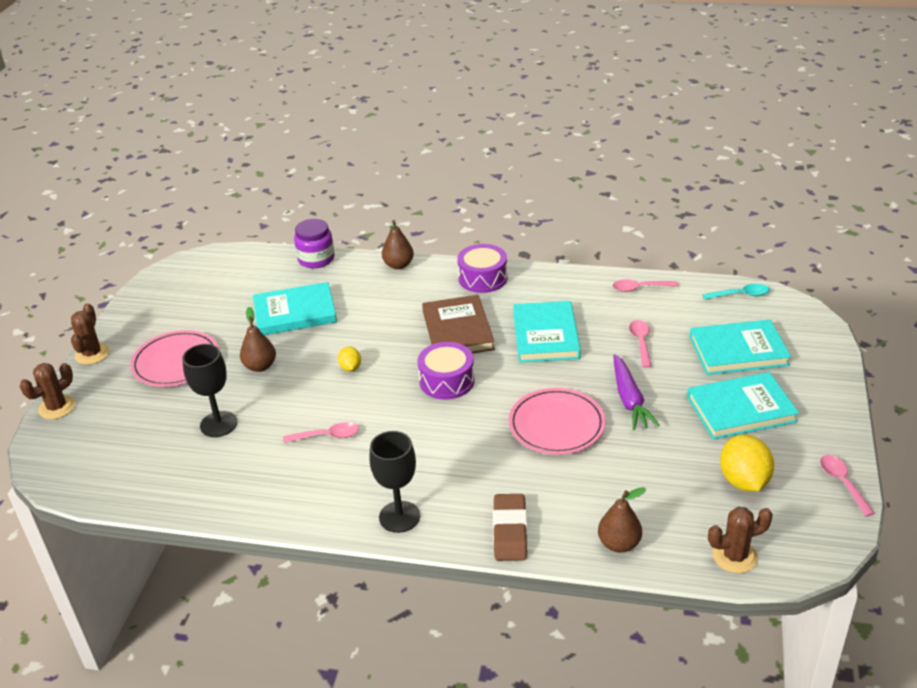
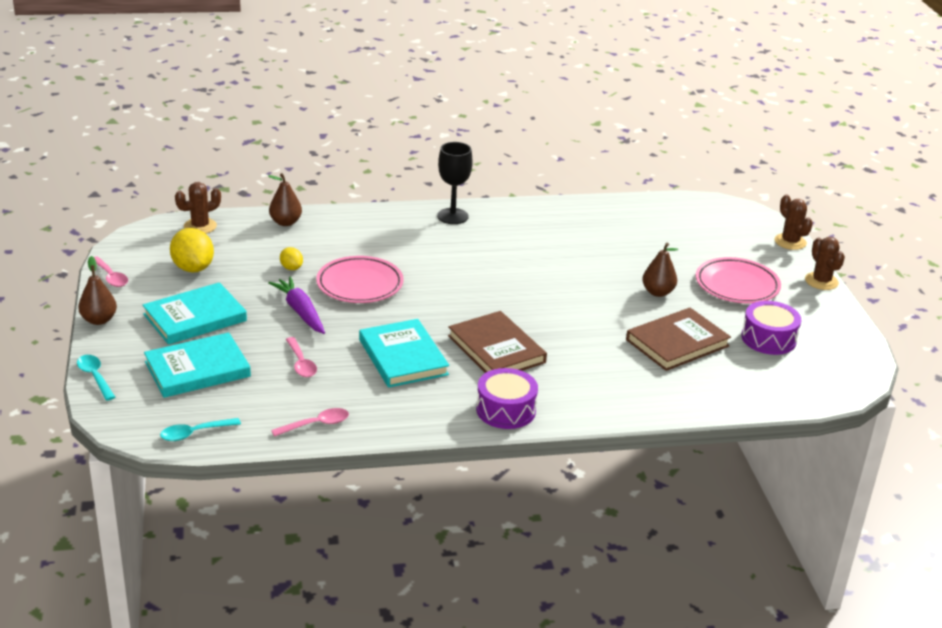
camera: 155 degrees right, 5 degrees down
brown cactus [20,363,75,419] -> brown cactus turned 45 degrees counterclockwise [775,194,813,250]
black goblet [182,344,237,437] -> none
turquoise book [253,282,337,335] -> brown book [626,308,731,371]
pink spoon [283,422,359,443] -> none
purple jar [294,219,335,268] -> none
yellow lemon [338,346,361,371] -> yellow lemon moved to [280,247,303,270]
brown pear [382,220,414,269] -> brown pear moved to [78,256,117,325]
purple drum [417,342,475,400] -> purple drum moved to [741,301,801,355]
brown eraser [493,494,527,561] -> none
none -> turquoise spoon [77,355,115,401]

